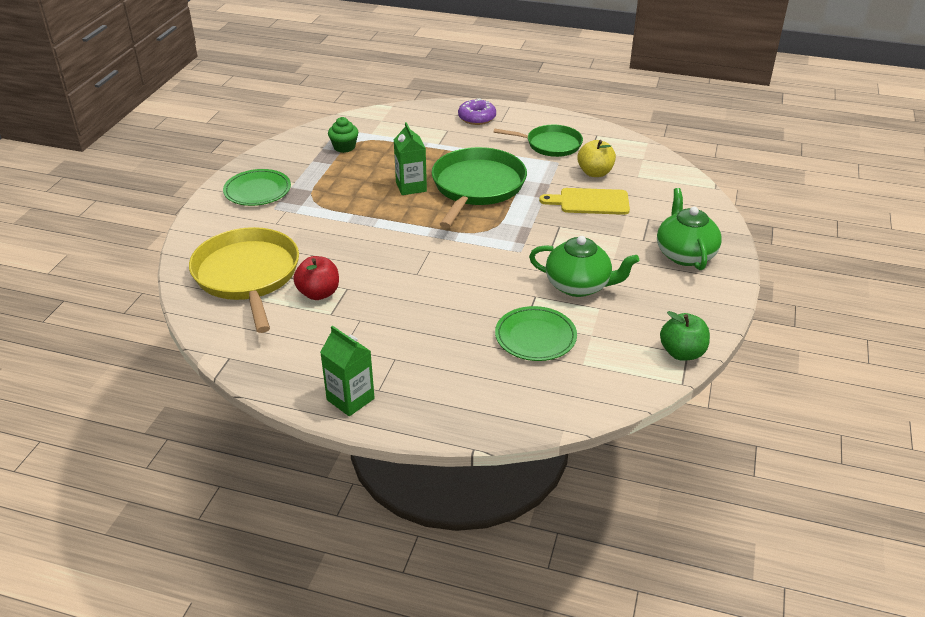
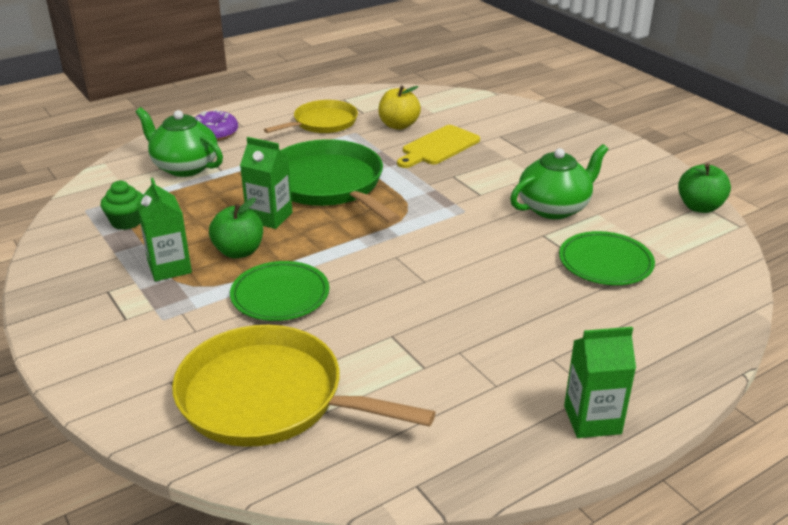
camera: 50 degrees left, 5 degrees down
green plate [223,169,291,206] -> green plate moved to [230,261,329,321]
red apple [293,256,339,300] -> none
green pan [493,125,583,157] -> yellow pan [264,100,358,133]
green teapot [657,188,722,270] -> green teapot moved to [136,107,223,177]
none -> green carton [136,178,192,281]
none -> green apple [209,198,263,258]

